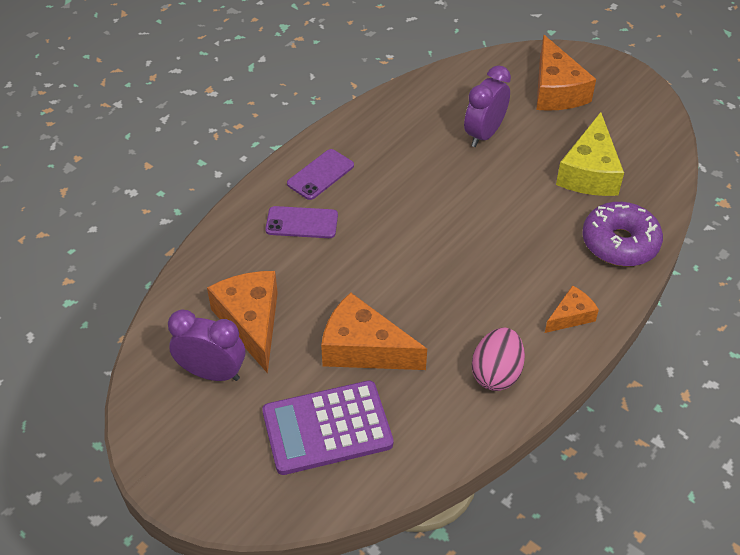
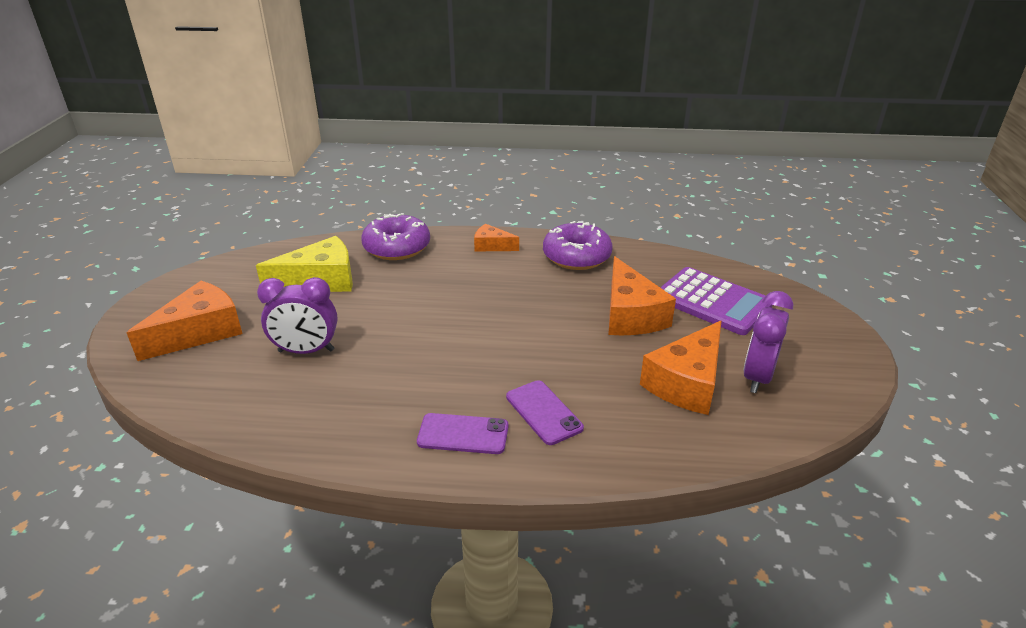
camera: 125 degrees left, 15 degrees down
purple clock [168,310,245,381] -> purple clock turned 45 degrees clockwise [743,291,793,393]
pink egg [472,328,525,391] -> purple donut [543,221,613,270]

